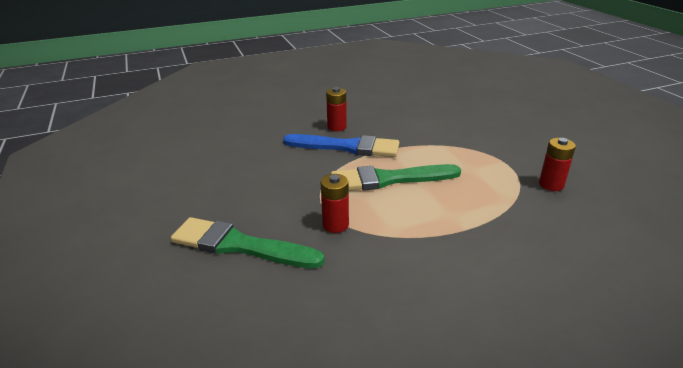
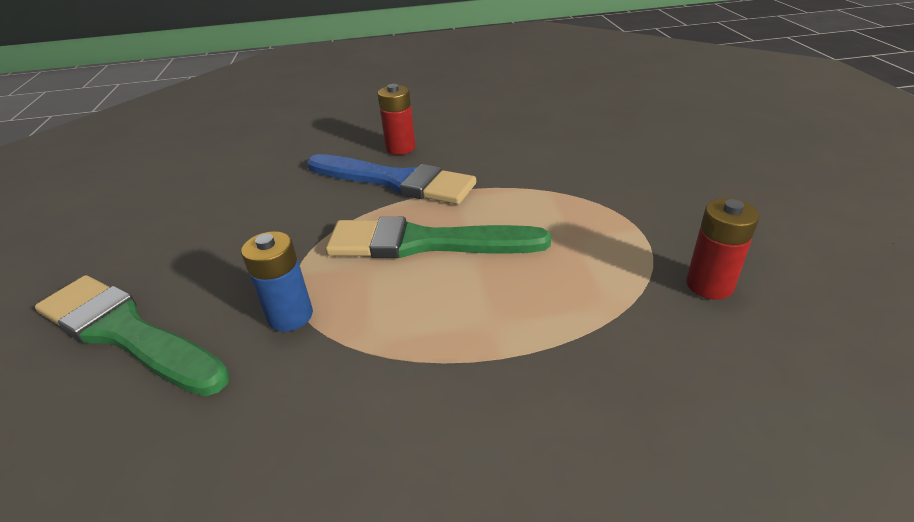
camera: 15 degrees right, 5 degrees up
red battery [321,174,349,233] -> blue battery [241,231,313,332]

